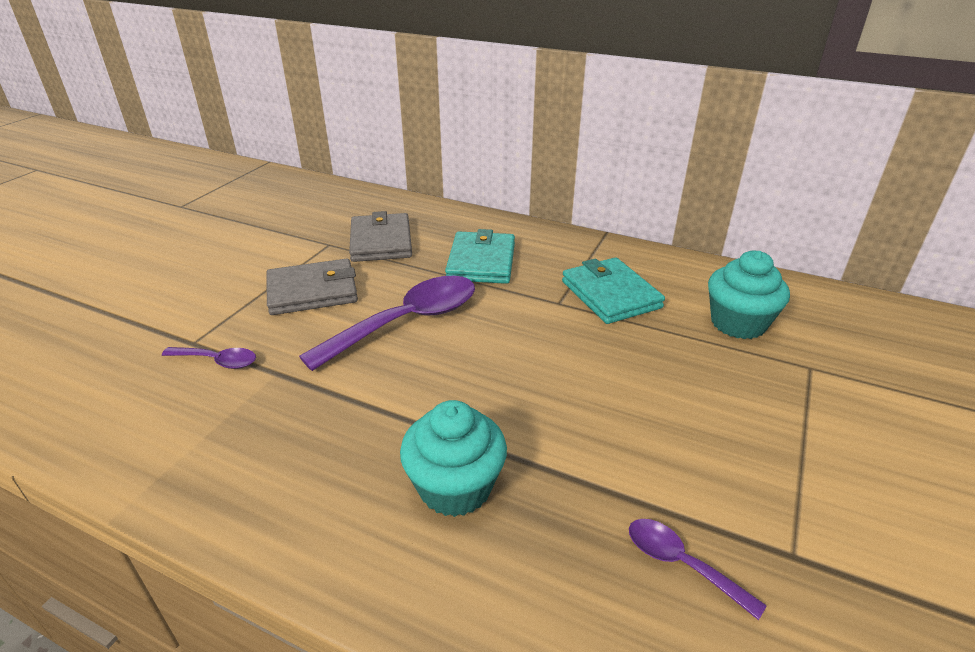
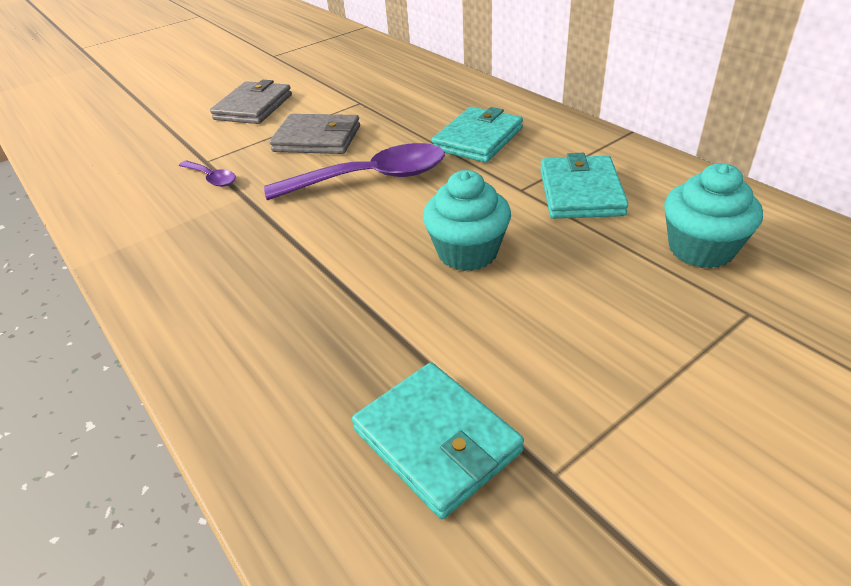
camera: 30 degrees right, 5 degrees up
grey wallet [349,211,412,262] -> grey wallet moved to [210,80,292,124]
turquoise cupcake [400,400,507,517] -> turquoise cupcake moved to [423,170,511,271]
purple spoon [629,519,767,620] -> turquoise wallet [352,362,524,519]

